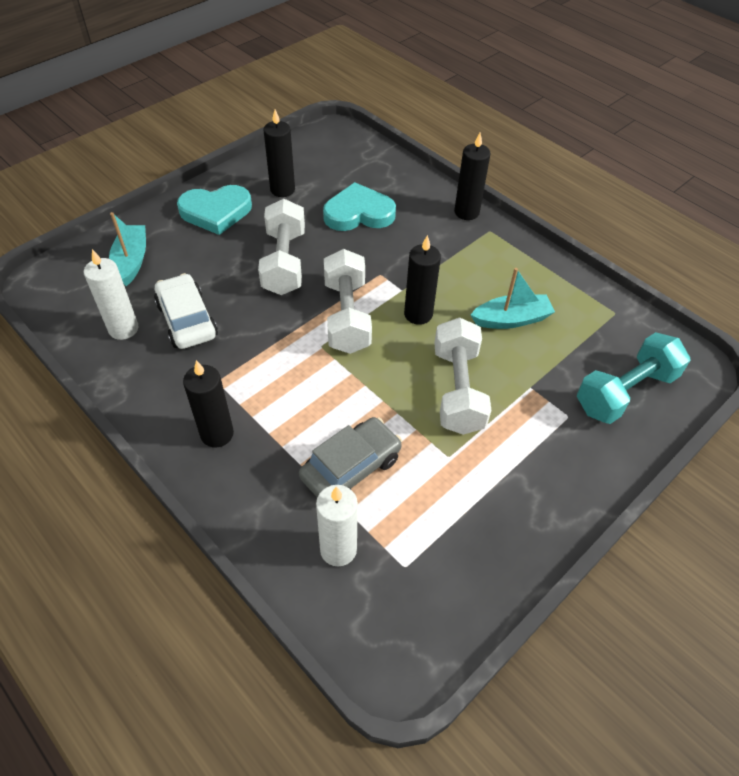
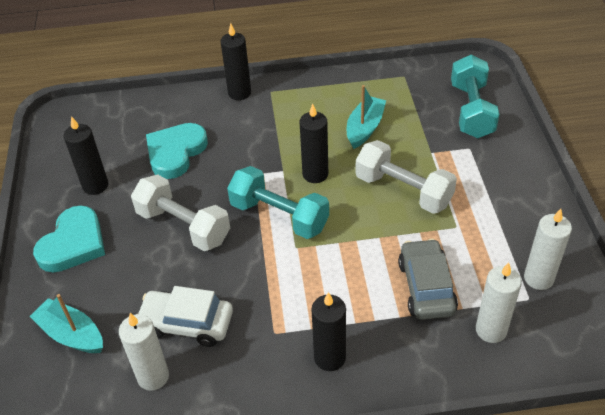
camera: 50 degrees left, 5 degrees down
white dumbbell [324,249,372,354] -> turquoise dumbbell [227,166,329,239]
none -> white candle [524,209,572,290]

